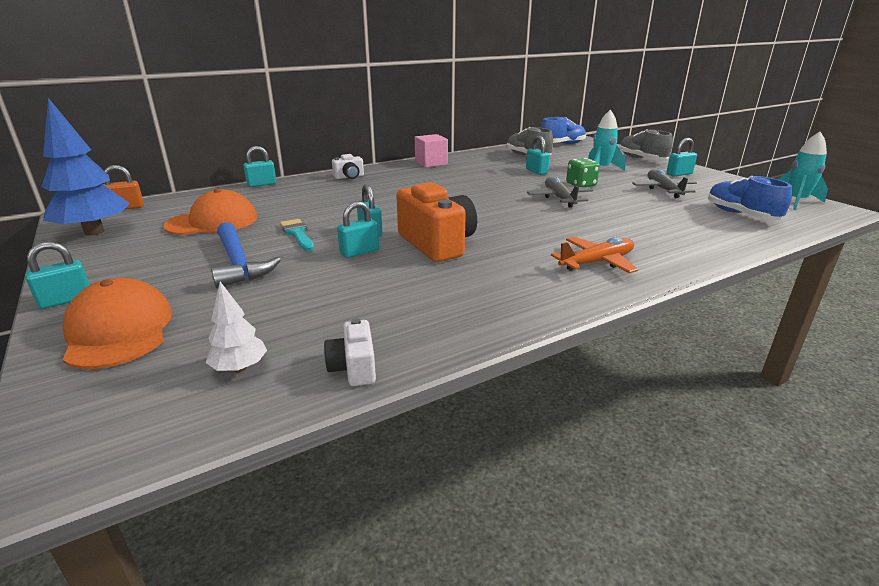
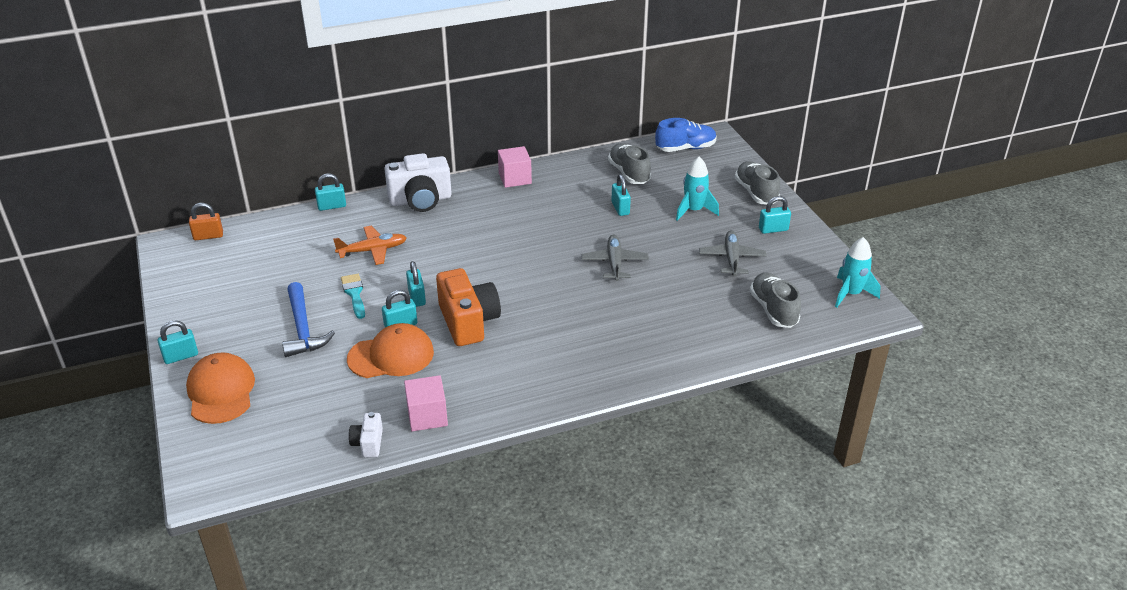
camera: 10 degrees right, 10 degrees up
blue tree [41,98,130,236] -> none
orange cap [163,189,257,235] -> orange cap moved to [347,323,434,378]
white tree [206,282,267,372] -> none
white camera [332,154,364,179] -> white camera [384,153,452,212], size x2.01
orange plane [551,237,638,273] -> orange plane moved to [333,226,407,265]
green dice [566,158,600,187] -> none
blue shoe [708,176,792,220] -> grey shoe [750,273,801,328]
none -> pink cube [404,375,448,431]

